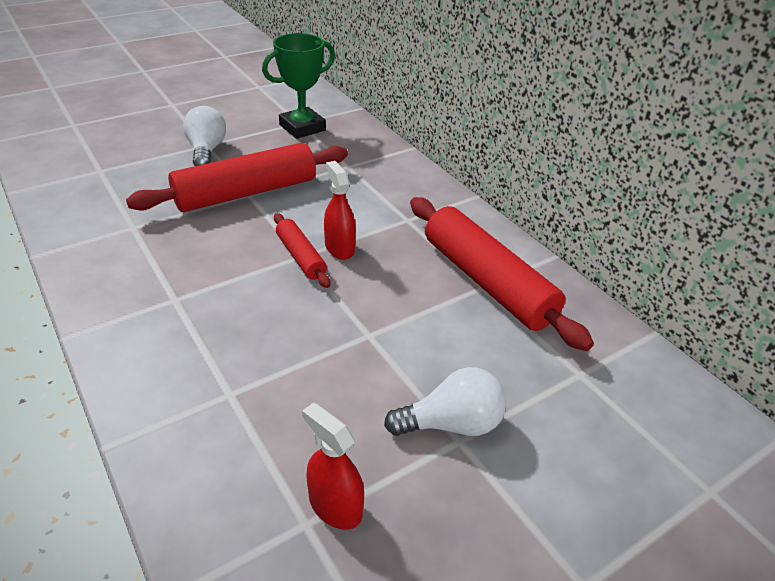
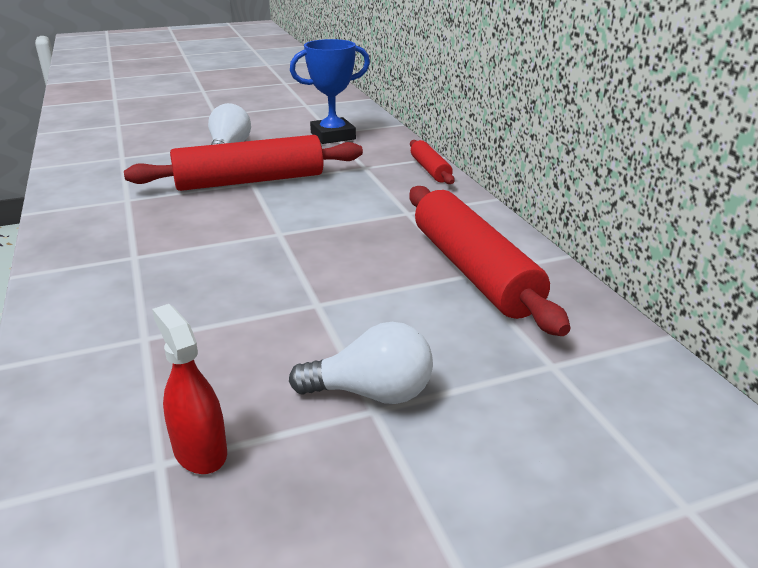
camera: 15 degrees right, 10 degrees down
green trophy [262,33,335,139] -> blue trophy [290,39,370,144]
red rolling pin [274,213,330,288] -> red rolling pin moved to [410,140,455,184]
red spray bottle [324,161,356,260] -> none

